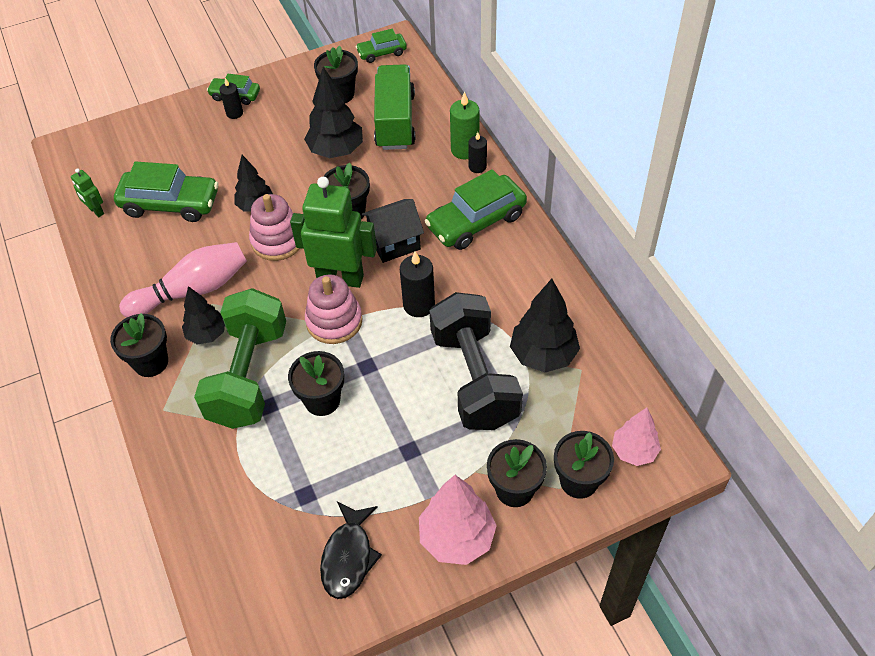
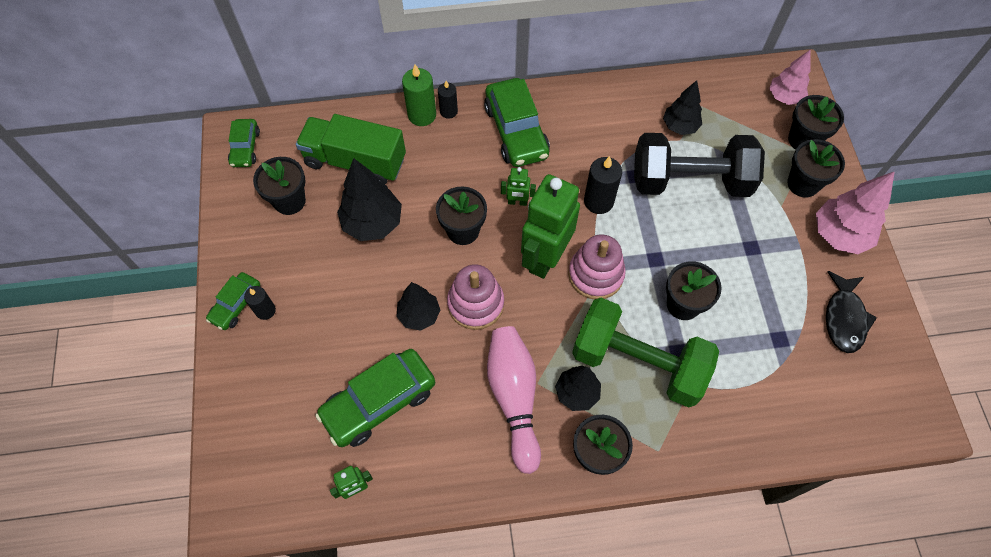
camera: 75 degrees left, 10 degrees up
green car [114,161,219,222] -> green car turned 150 degrees counterclockwise [315,349,435,447]
black fish [320,502,382,599] -> black fish turned 75 degrees clockwise [826,271,877,353]
black house [362,199,424,263] -> green robot [501,167,536,206]
black tree [510,279,580,372] -> black tree [663,80,702,135], size x0.65

